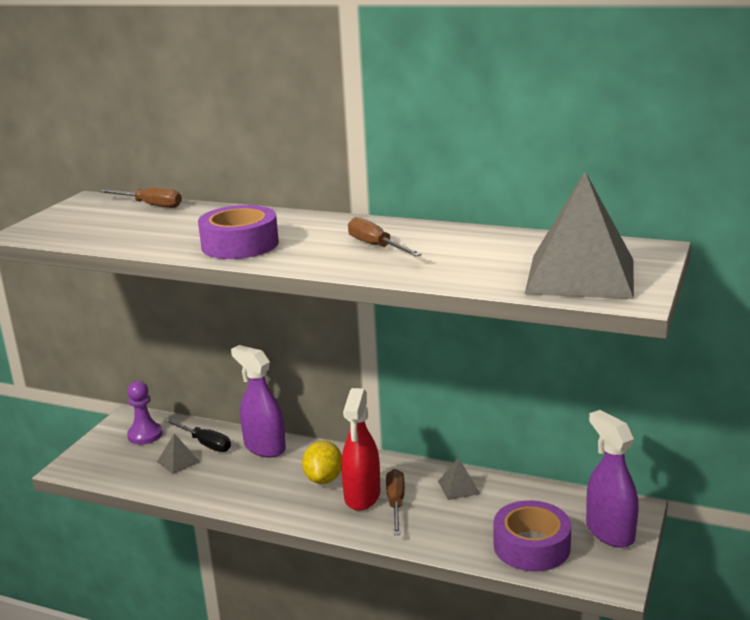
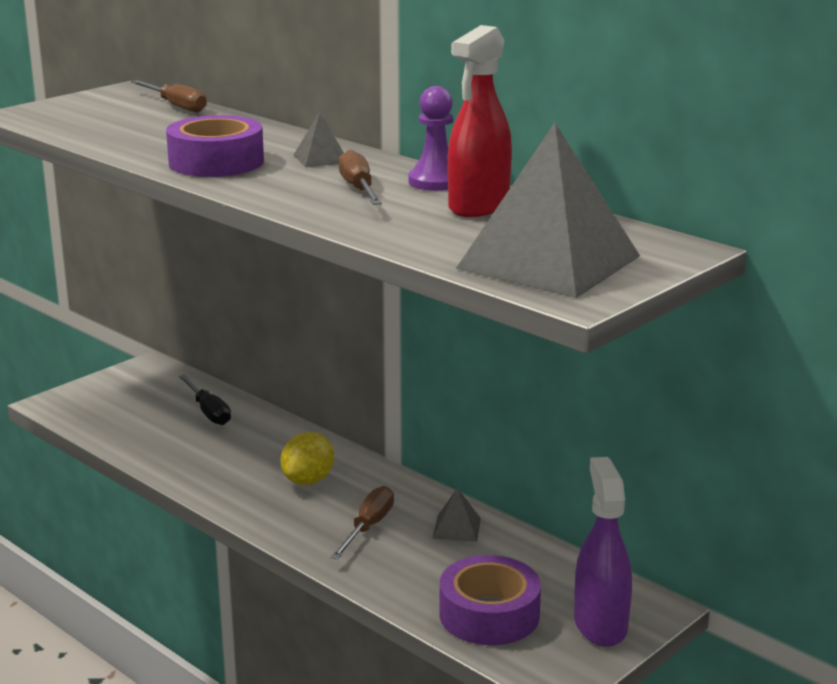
camera: 20 degrees right, 0 degrees up
purple pawn [127,381,163,445] -> purple pawn moved to [408,86,454,191]
grey pyramid [157,433,200,474] -> grey pyramid moved to [293,112,344,167]
purple spray bottle [231,345,286,458] -> none
red spray bottle [341,388,380,511] -> red spray bottle moved to [448,25,512,217]

